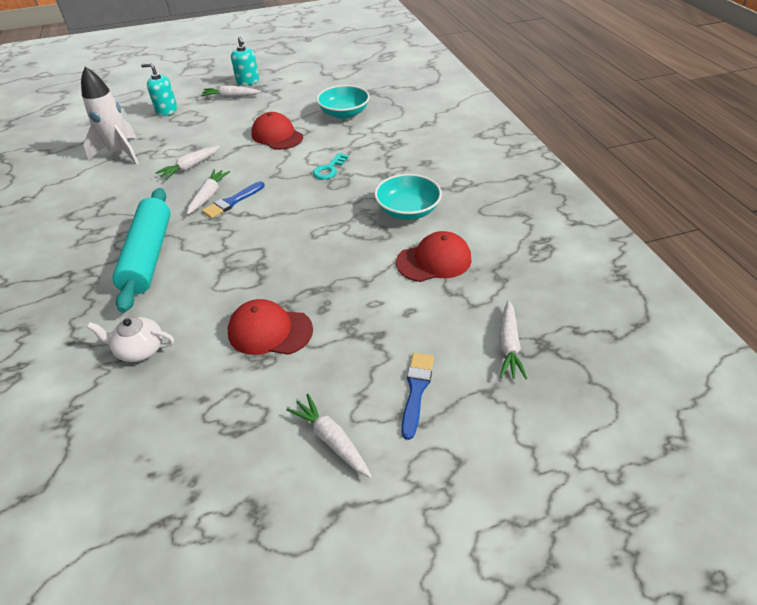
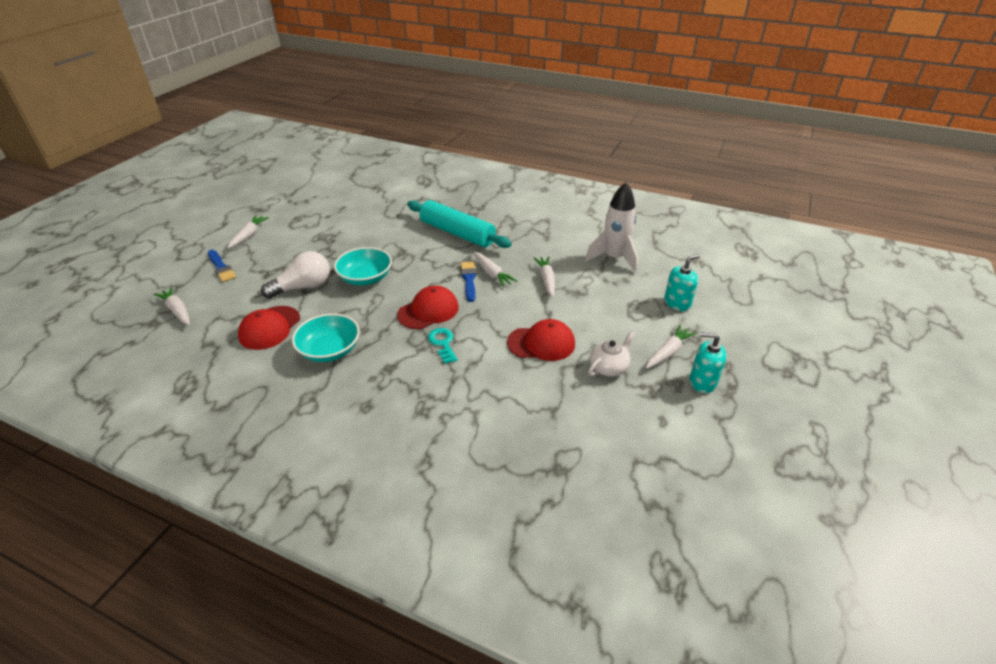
camera: 130 degrees right, 5 degrees down
white teapot [87,317,174,362] -> white teapot moved to [588,331,635,376]
red cap [228,299,313,355] -> red cap moved to [397,286,459,329]
white carrot [286,394,372,478] -> white carrot turned 75 degrees counterclockwise [228,215,269,249]
turquoise bowl [316,85,370,119] -> turquoise bowl moved to [334,247,392,285]
none -> white light bulb [261,251,330,299]

